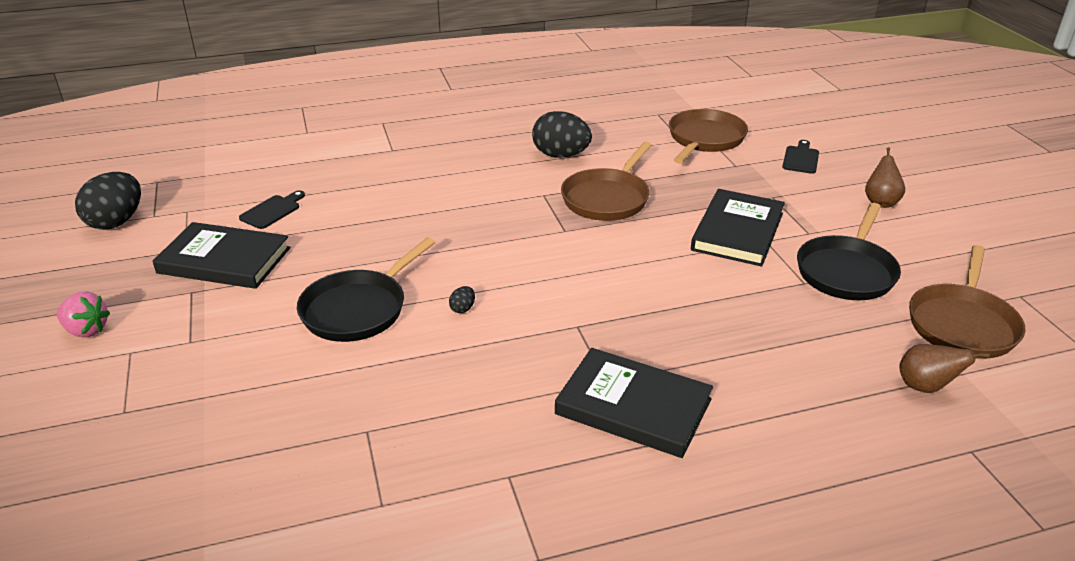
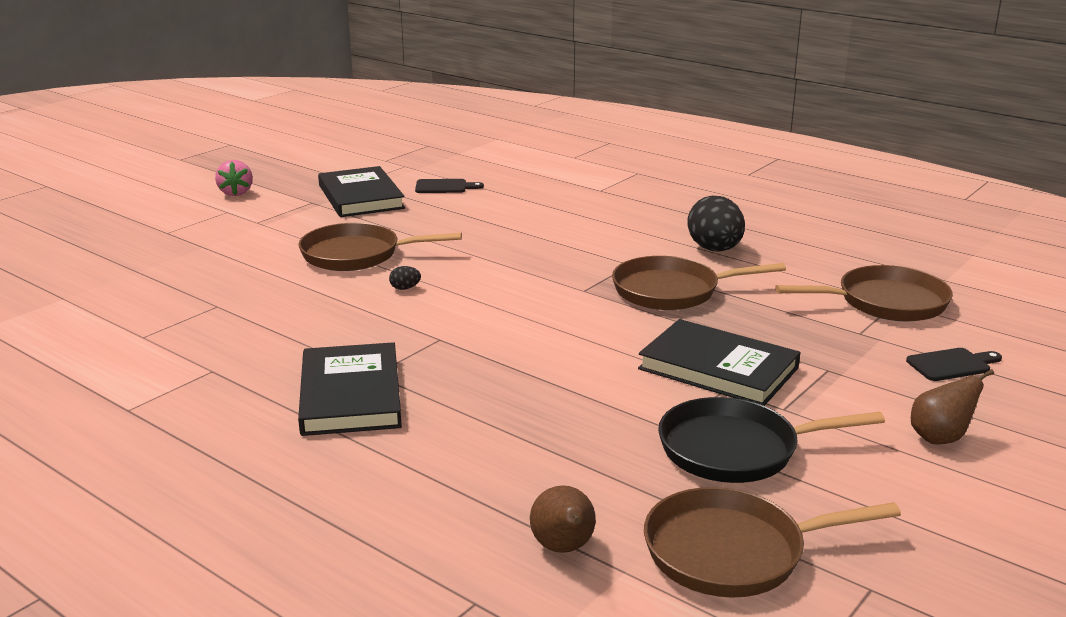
camera: 55 degrees right, 10 degrees down
black egg [75,172,141,230] -> none
black pan [297,237,435,342] -> brown pan [298,223,462,271]
black book [691,189,785,267] -> black book turned 45 degrees clockwise [638,319,800,406]

